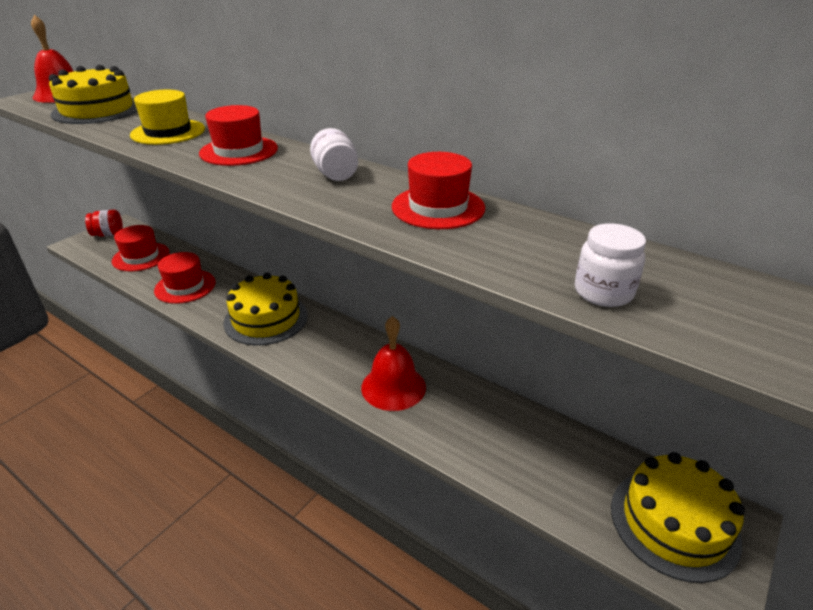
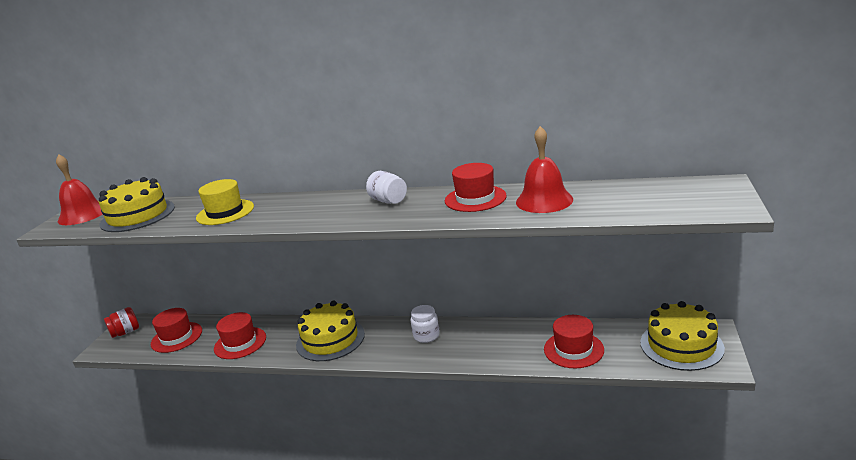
camera: 20 degrees left, 10 degrees down
red hat [199,105,278,166] -> red hat moved to [544,315,604,368]
red bell [361,316,426,411] -> red bell moved to [516,126,573,213]
white jar [575,223,646,307] -> white jar moved to [410,305,440,343]

